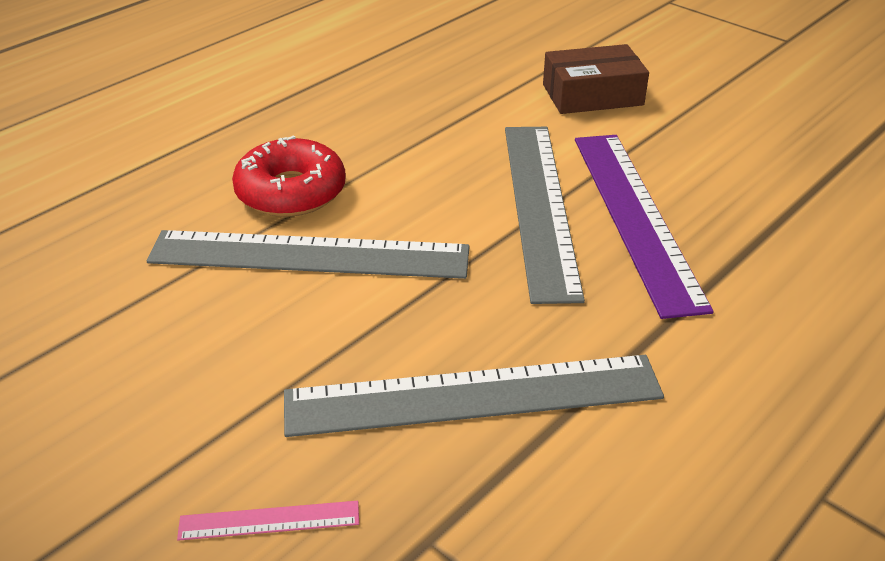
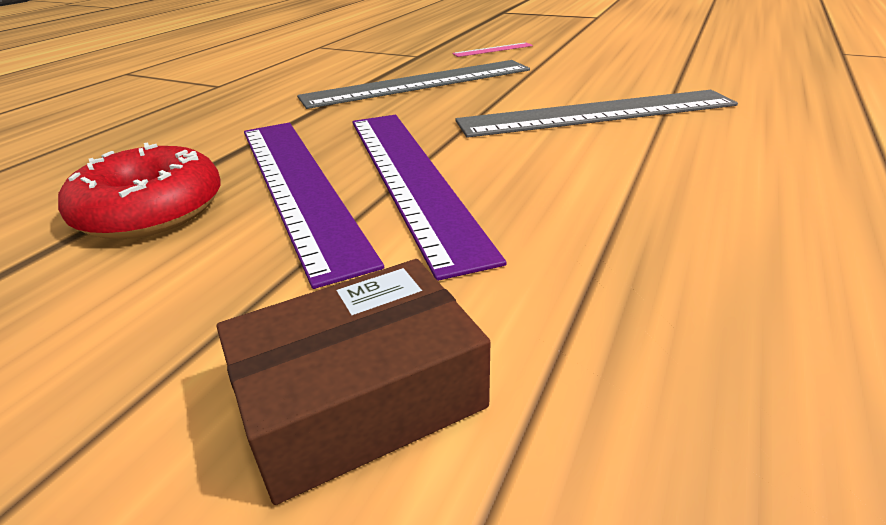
camera: 165 degrees right, 5 degrees down
red donut [232,135,346,217] -> red donut moved to [58,142,221,239]
grey ruler [505,127,585,304] -> purple ruler [352,115,506,281]

